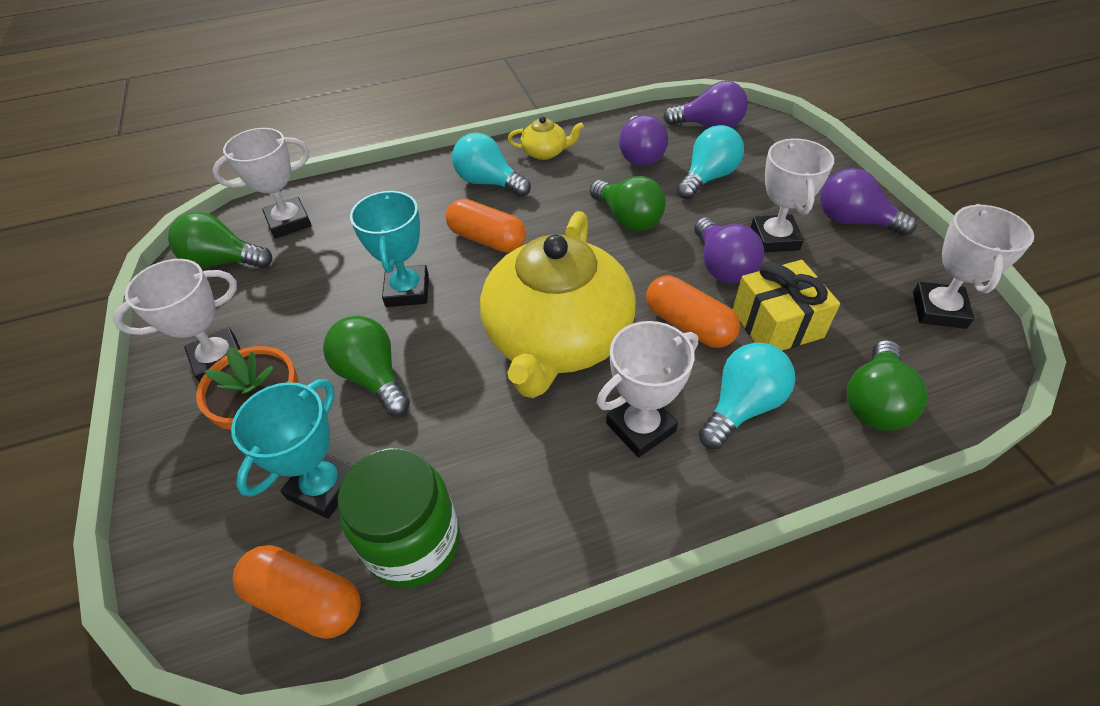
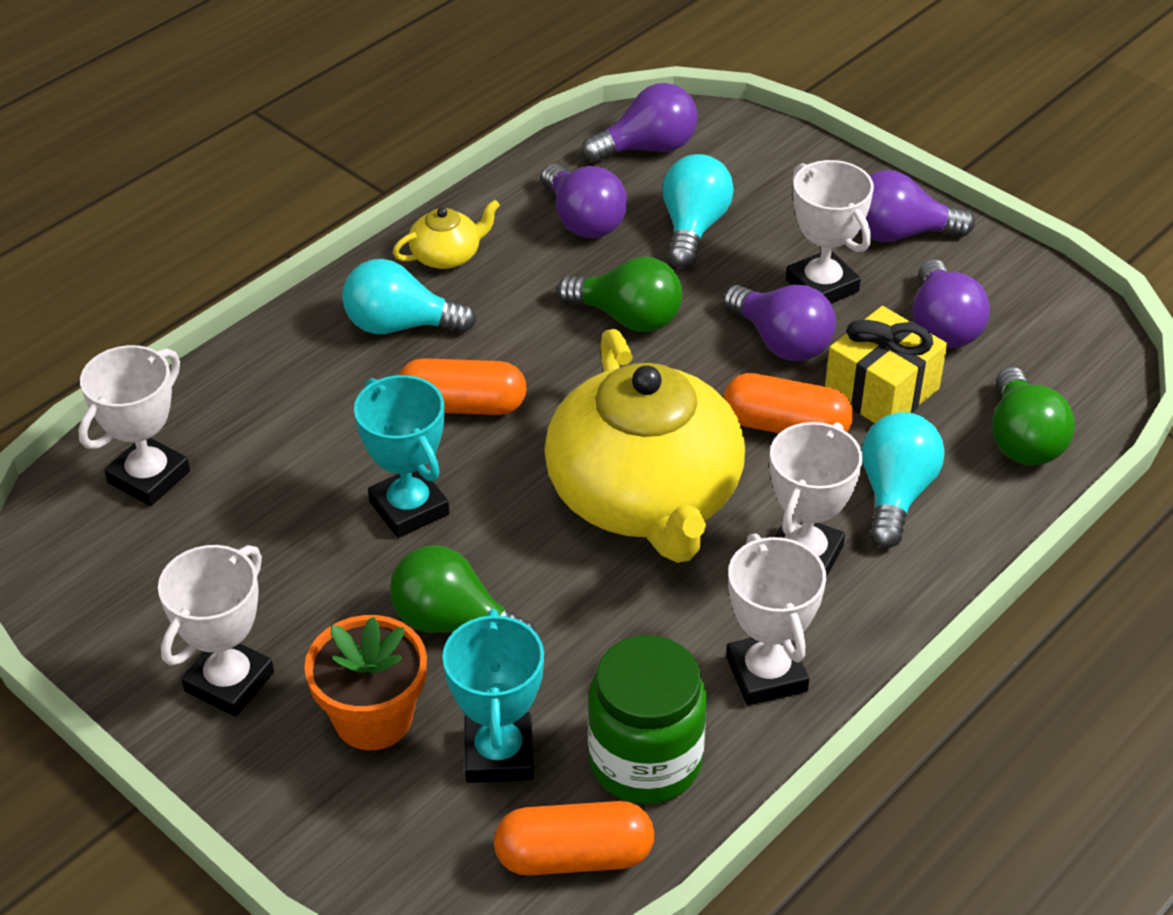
camera: 30 degrees left, 5 degrees down
green light bulb [168,212,272,268] -> none
white trophy [913,204,1034,329] -> white trophy moved to [726,533,826,706]
none -> purple light bulb [913,259,990,348]

